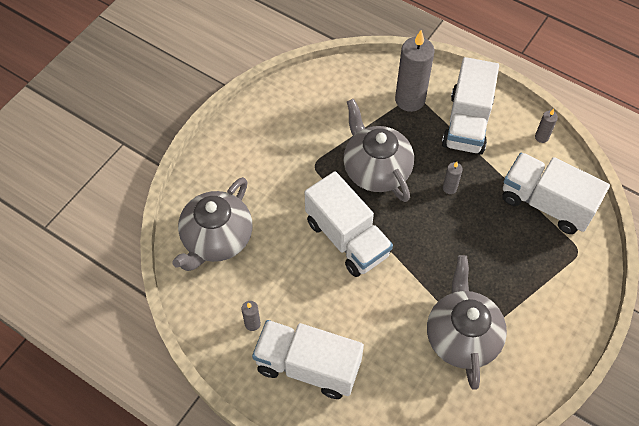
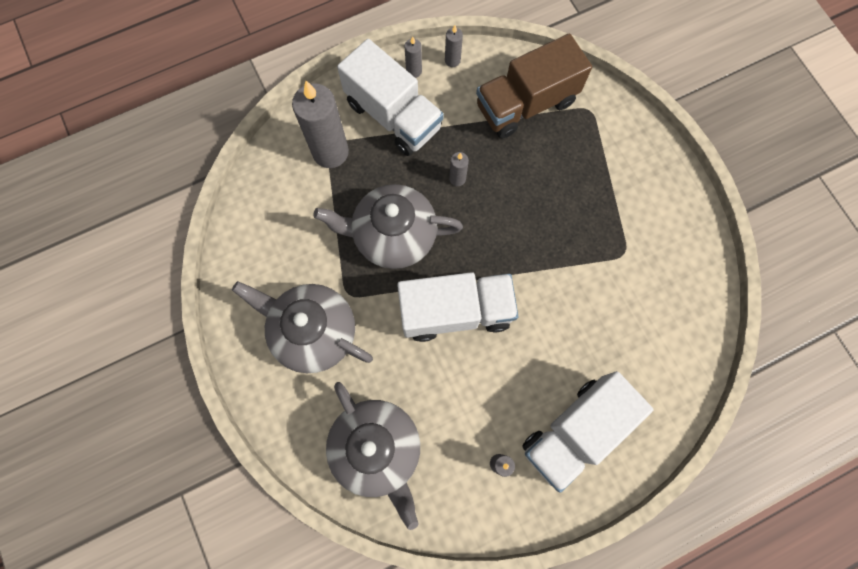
camera: 60 degrees left, 15 degrees up
grey teapot [427,255,507,390] -> grey teapot moved to [232,281,373,373]
white truck [503,153,610,234] -> brown truck [476,34,592,139]
none -> grey candle [404,36,422,78]

